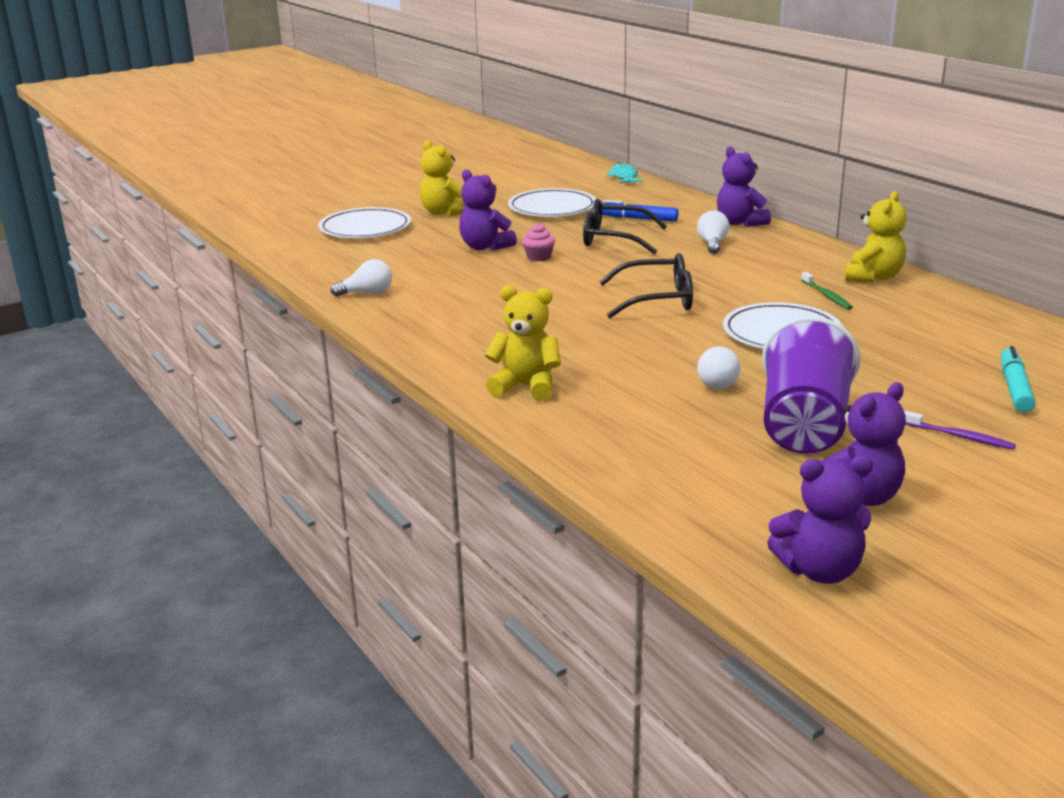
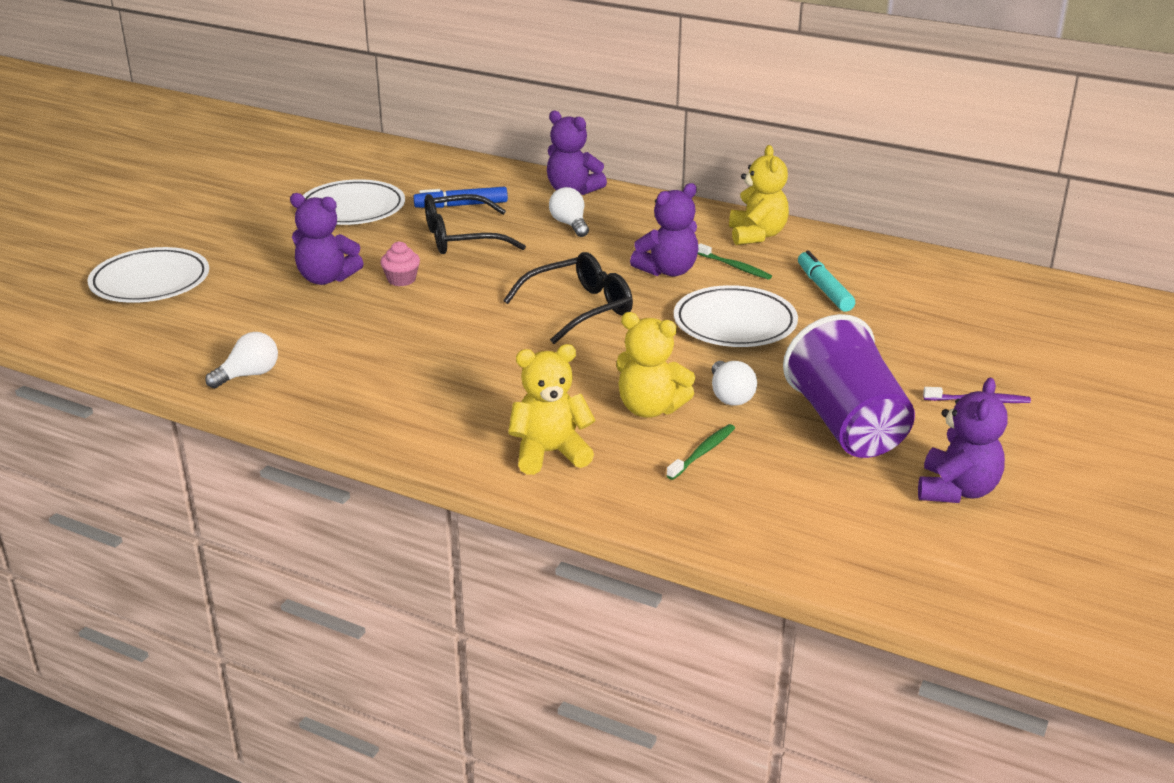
camera: 30 degrees left, 5 degrees up
yellow teddy bear [419,140,465,216] -> yellow teddy bear moved to [616,312,695,418]
turquoise fish [607,163,643,184] -> none
purple teddy bear [767,456,873,584] -> purple teddy bear moved to [630,183,699,277]
turquoise marker [1001,346,1035,413] -> turquoise marker moved to [798,250,855,312]
none -> green toothbrush [666,424,735,480]

